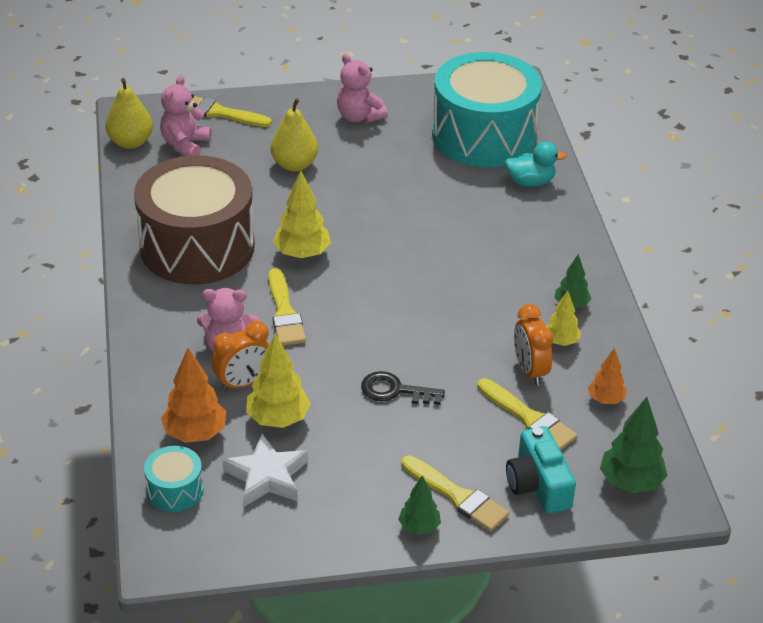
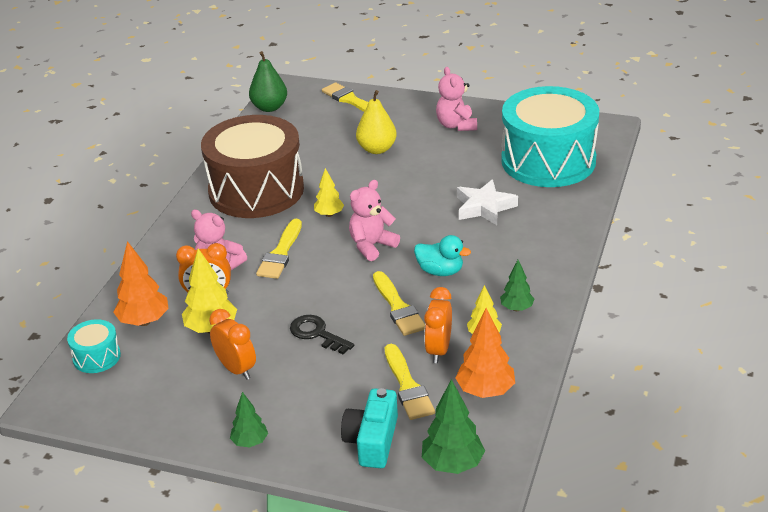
camera: 30 degrees right, 5 degrees down
yellow pear [105,78,153,149] -> green pear [249,51,287,112]
pink teddy bear [160,75,211,156] -> pink teddy bear moved to [349,180,400,261]
white star [223,434,308,507] -> white star moved to [457,179,518,225]
yellow tree [273,170,331,259] -> yellow tree [314,168,344,217], size x0.62
yellow brush [401,455,509,531] -> yellow brush moved to [373,271,425,336]
turquoise duck [505,142,567,187] -> turquoise duck moved to [414,235,471,276]
orange tree [588,348,627,404] -> orange tree [455,308,515,398], size x1.62
none -> orange clock [209,309,256,380]

